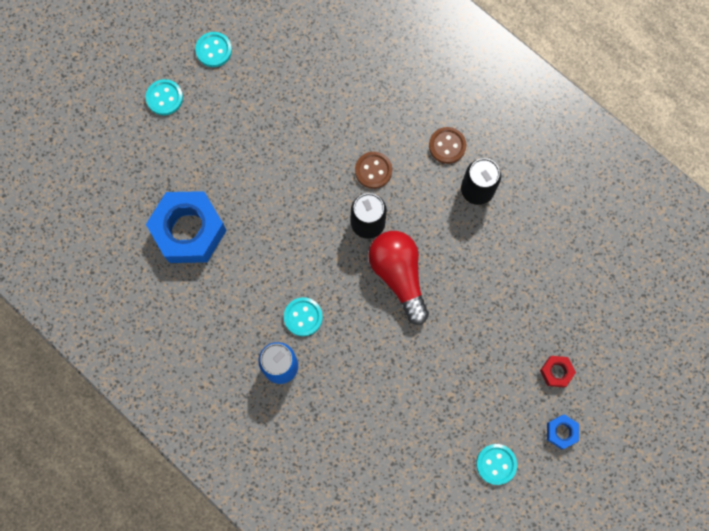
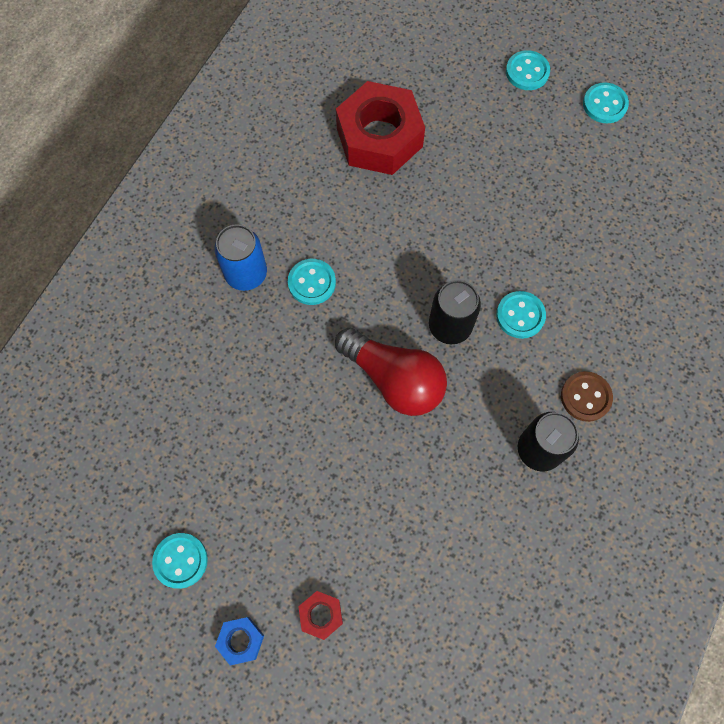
camera: 75 degrees right, 5 degrees down
blue nut [146,191,227,263] -> red nut [336,81,425,175]
brown button [355,152,392,189] -> turquoise button [496,291,546,339]
red light bulb [368,231,429,325] -> red light bulb turned 75 degrees clockwise [335,328,447,416]

